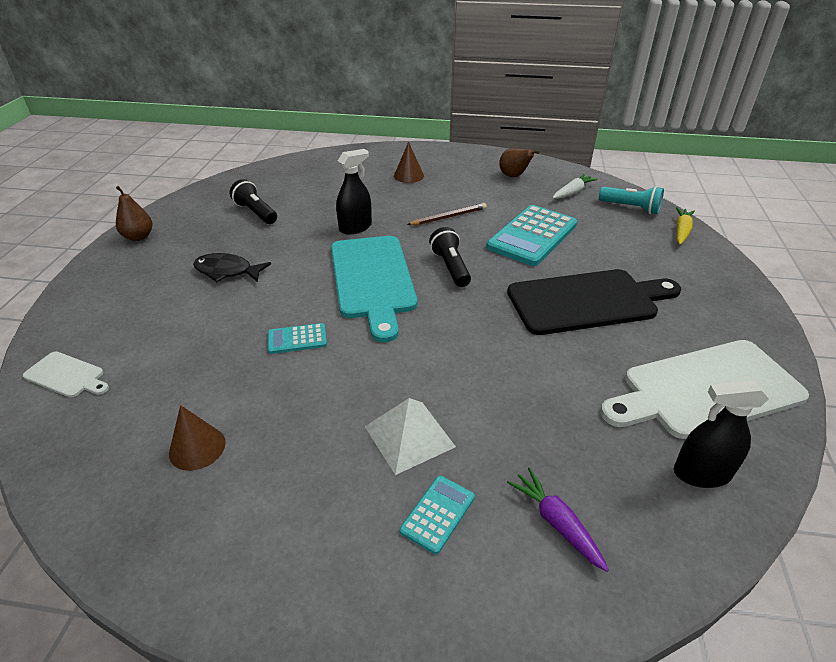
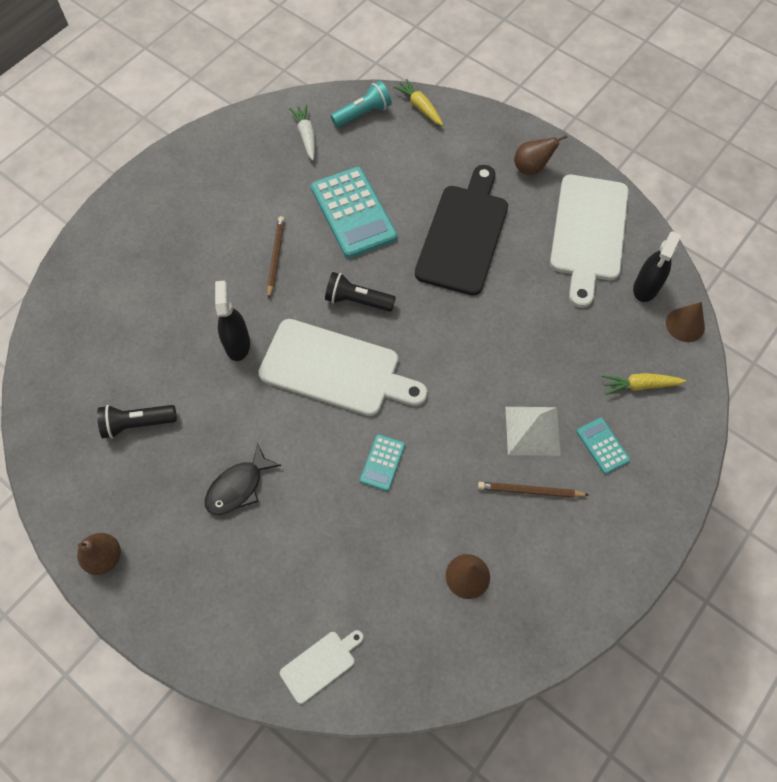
camera: 60 degrees left, 25 degrees up
turquoise cutting board [331,236,417,342] -> white cutting board [258,319,428,416]
brown cone [394,142,424,183] -> brown cone moved to [666,302,705,342]
brown pear [499,148,539,177] -> brown pear moved to [514,135,567,175]
purple carrot [507,467,609,572] -> yellow carrot [602,373,686,395]
none -> brown pencil [478,482,589,498]

